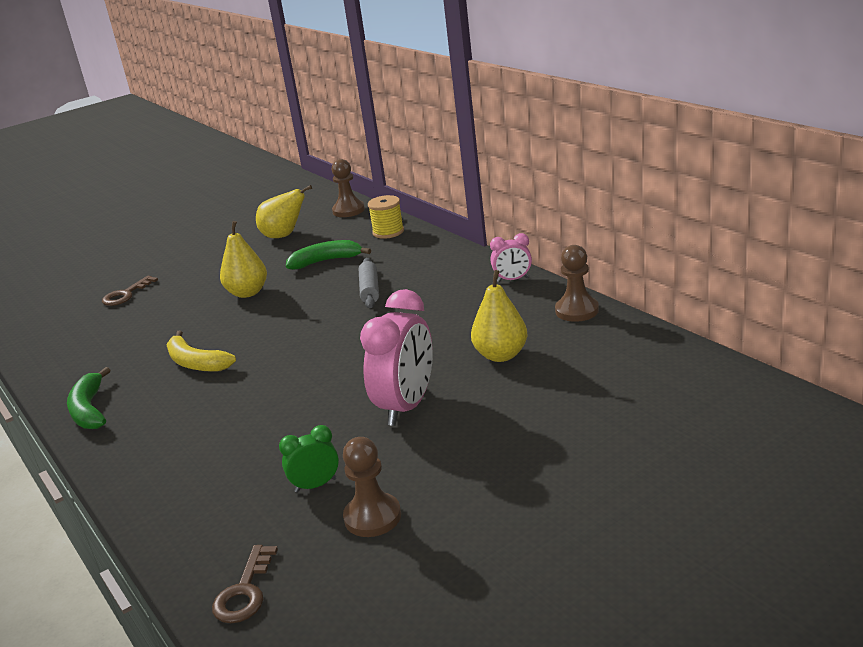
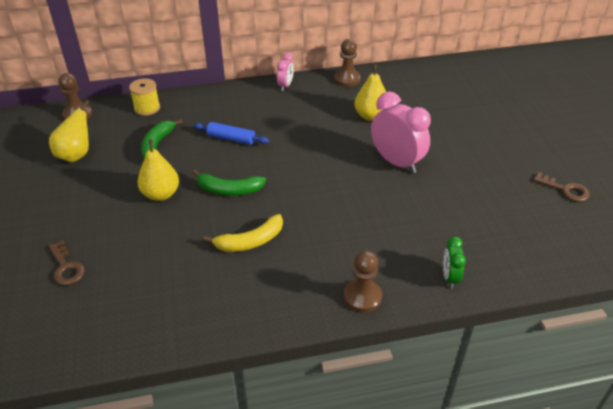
camera: 70 degrees left, 15 degrees up
green banana [67,367,110,429] -> green banana moved to [192,170,266,196]
brown key [212,545,278,623] -> brown key moved to [533,172,590,202]
green clock [279,425,339,493] -> green clock moved to [443,236,466,289]
brown pawn [343,437,401,537] -> brown pawn moved to [344,250,382,313]
grey rolling pin [359,258,379,308] -> blue rolling pin [194,122,269,145]

